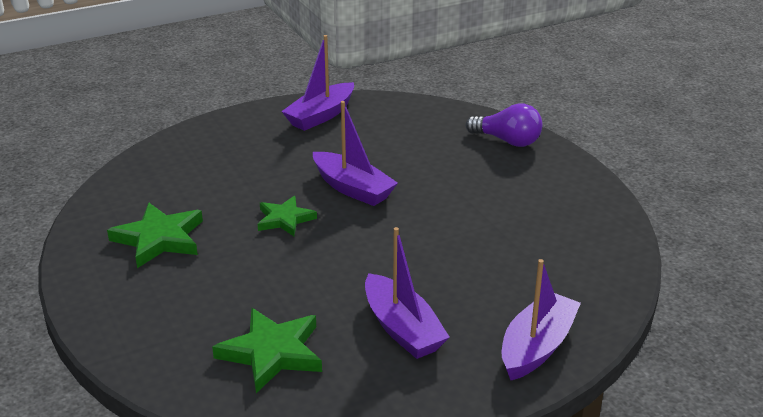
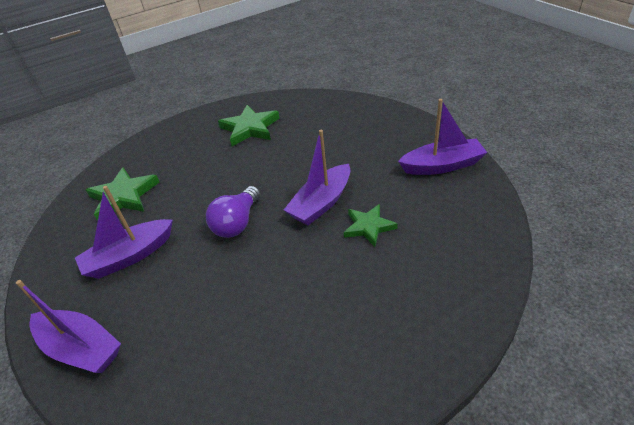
camera: 90 degrees right, 10 degrees up
green star [258,196,317,236] -> green star moved to [344,204,398,247]
purple boat [281,35,354,131] -> purple boat turned 135 degrees clockwise [398,99,487,175]
purple light bulb [466,103,543,147] -> purple light bulb moved to [206,186,260,238]

